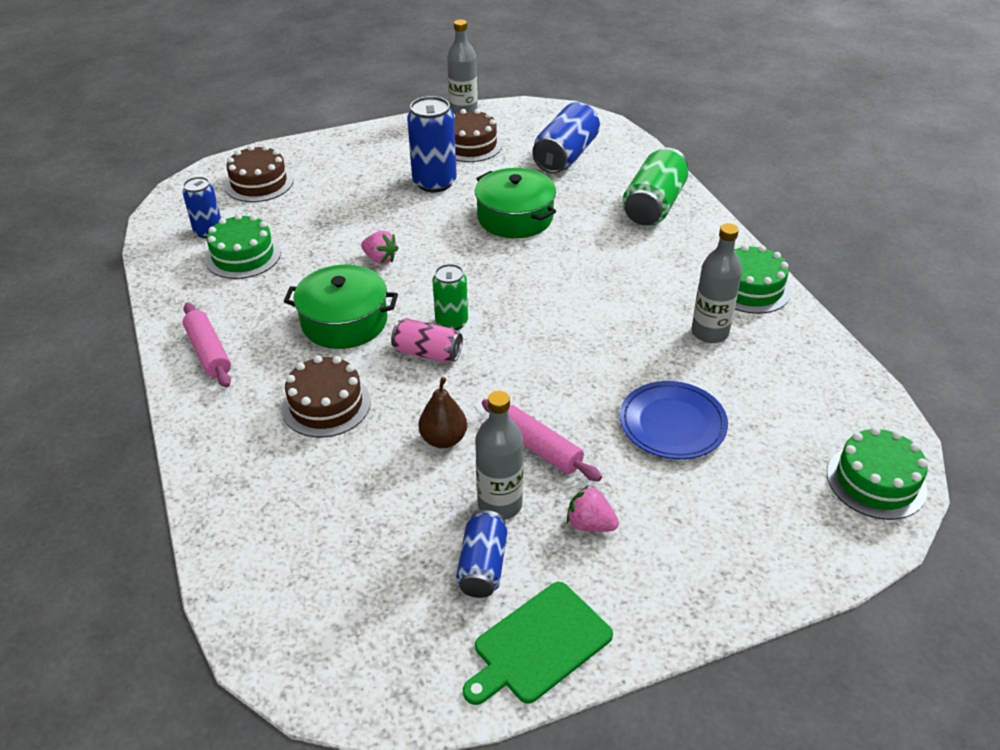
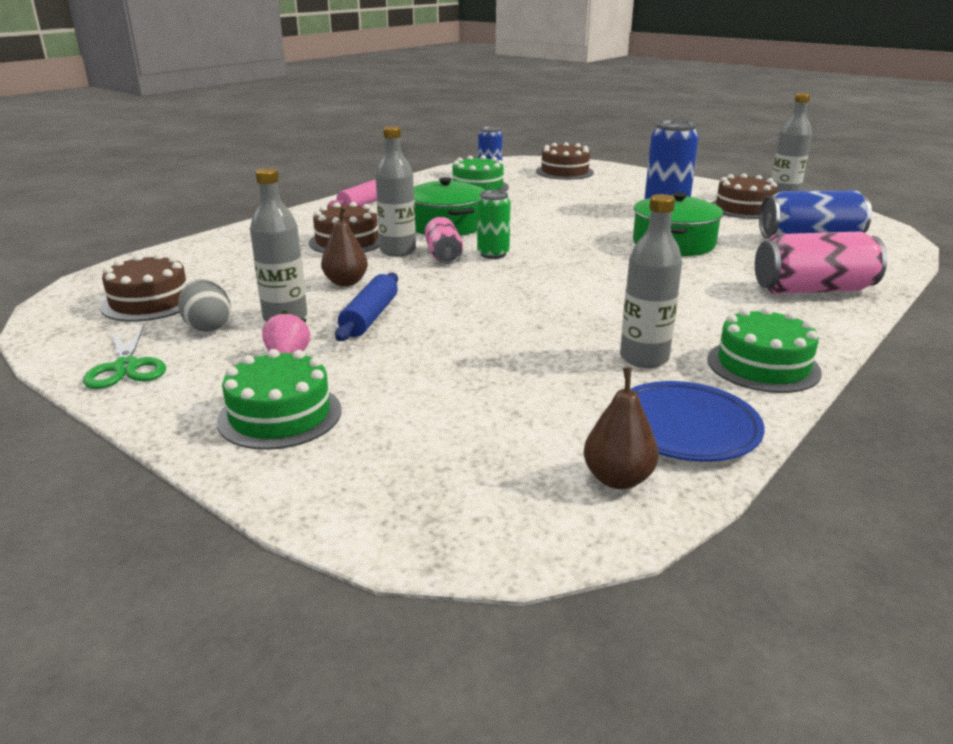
camera: 60 degrees right, 15 degrees down
pink strawberry [361,231,399,264] -> none
blue can [456,510,507,598] -> grey egg [178,279,231,332]
green cutting board [463,582,613,705] -> green scissors [83,325,166,389]
pink rolling pin [482,399,602,481] -> blue rolling pin [335,272,398,341]
blue plate [620,381,728,459] -> blue plate moved to [631,381,764,462]
green can [622,148,688,225] -> pink can [755,232,887,294]
green cake [827,427,928,520] -> green cake moved to [217,349,341,450]
none -> brown cake [100,253,187,321]
none -> grey bottle [375,126,416,257]
none -> brown pear [584,367,659,489]

